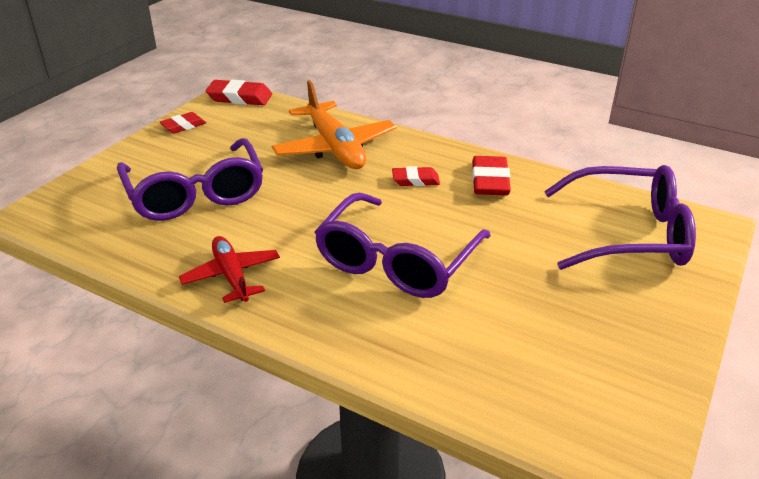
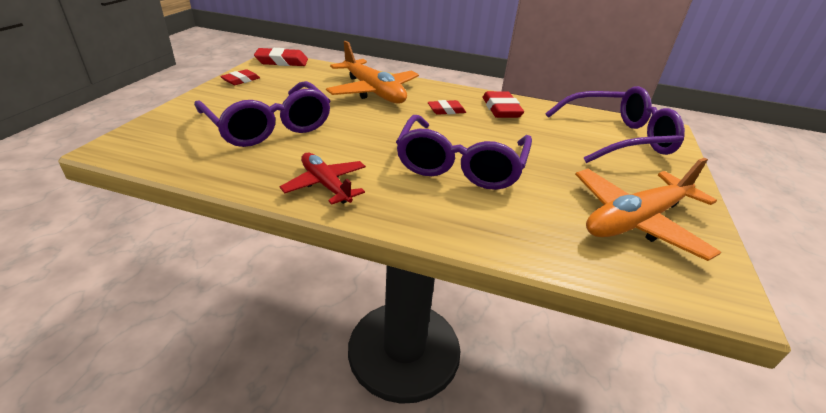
camera: 15 degrees left, 0 degrees up
none -> orange plane [575,158,721,261]

